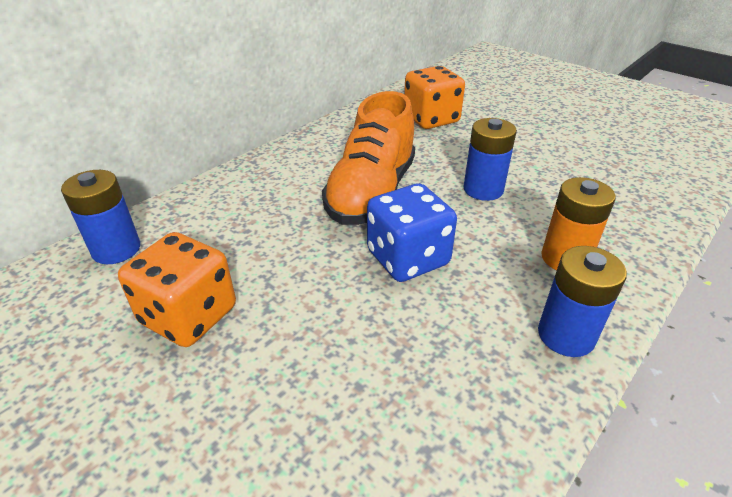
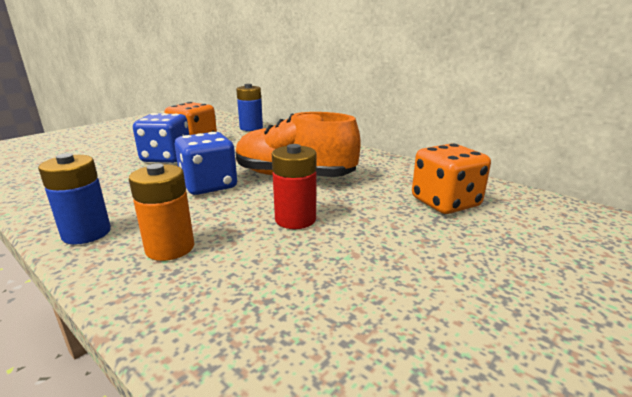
camera: 90 degrees right, 15 degrees down
blue battery [464,118,517,201] -> red battery [272,144,316,229]
none -> blue dice [133,113,189,163]

